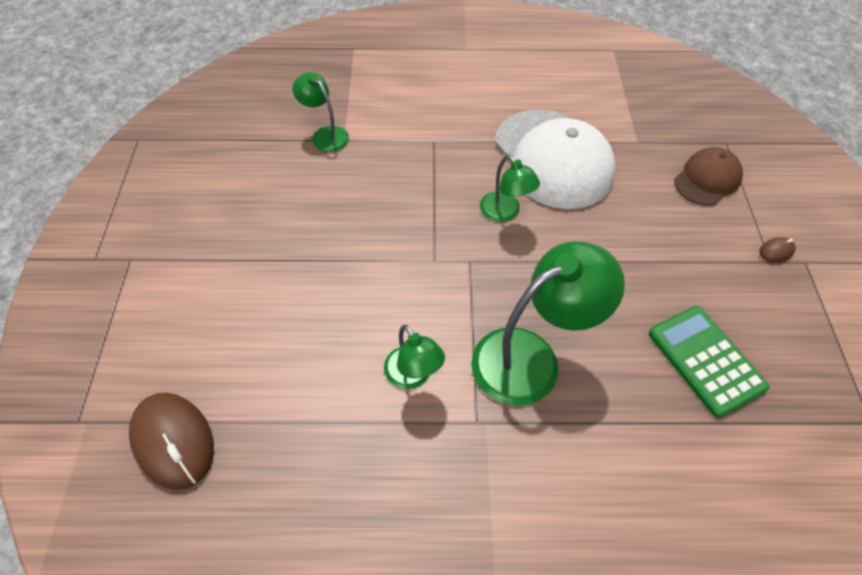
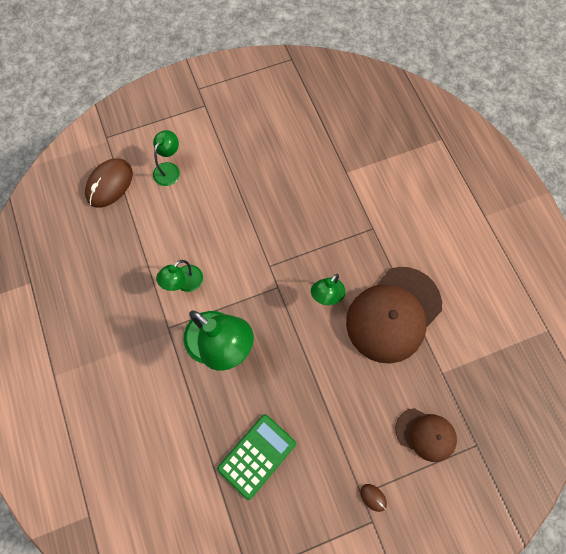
camera: 70 degrees right, 15 degrees up
green lamp [292,72,349,152] -> green lamp moved to [153,130,180,186]
white cap [495,110,616,209] -> brown cap [346,267,442,364]

